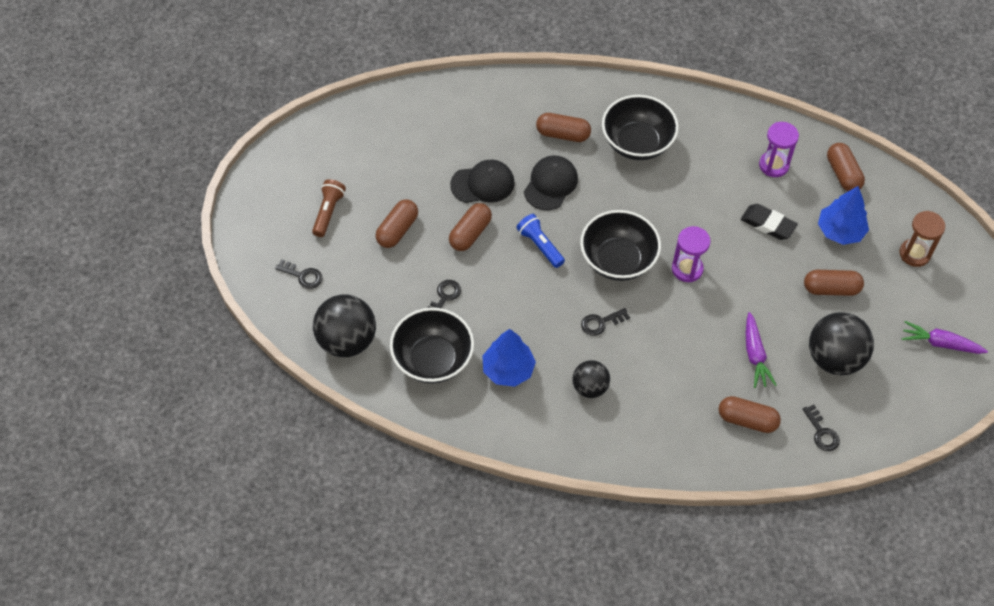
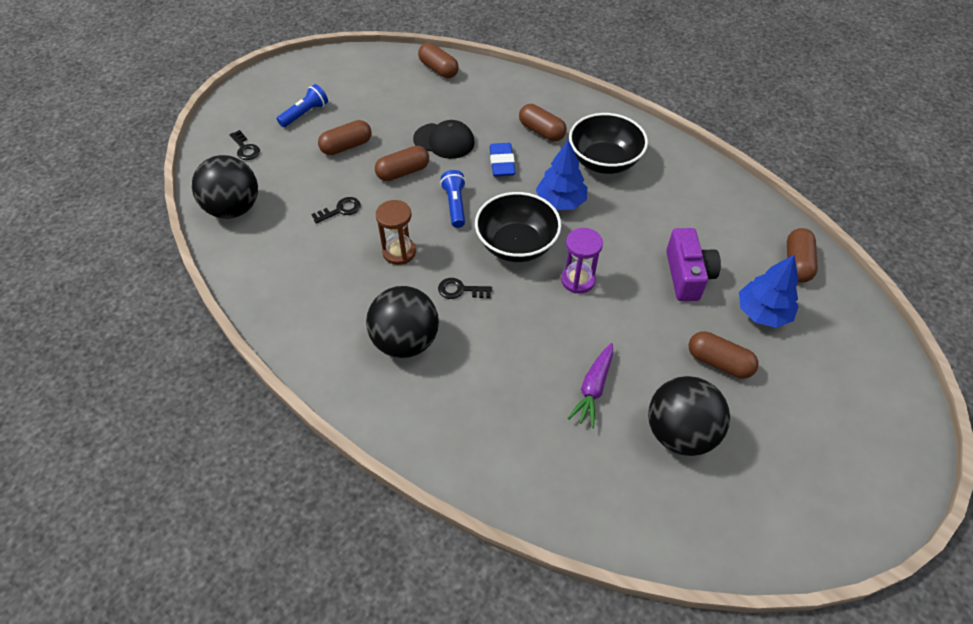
camera: 30 degrees right, 5 degrees down
brown flashlight [312,179,346,237] -> blue flashlight [277,84,328,127]
black bowl [390,308,474,383] -> none
blue tree [482,329,536,387] -> blue tree moved to [536,140,587,210]
black cap [524,155,578,210] -> blue eraser [490,143,516,176]
black ball [572,360,610,398] -> black ball [366,286,439,358], size x1.68
brown capsule [719,396,781,433] -> brown capsule moved to [418,43,459,78]
black eraser [741,204,798,240] -> purple camera [666,228,721,301]
purple hourglass [759,122,799,177] -> none
black key [802,404,840,451] -> none
brown hourglass [899,211,945,267] -> brown hourglass moved to [376,200,416,265]
purple carrot [902,321,988,354] -> none

